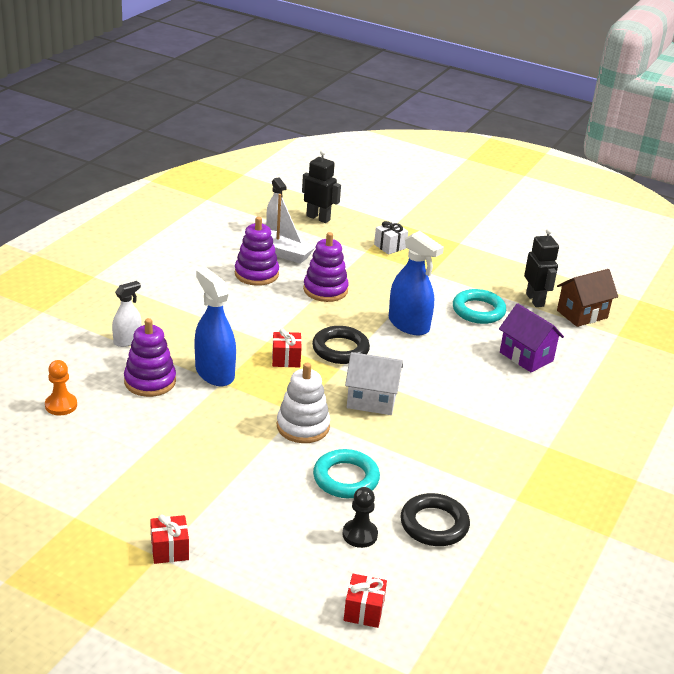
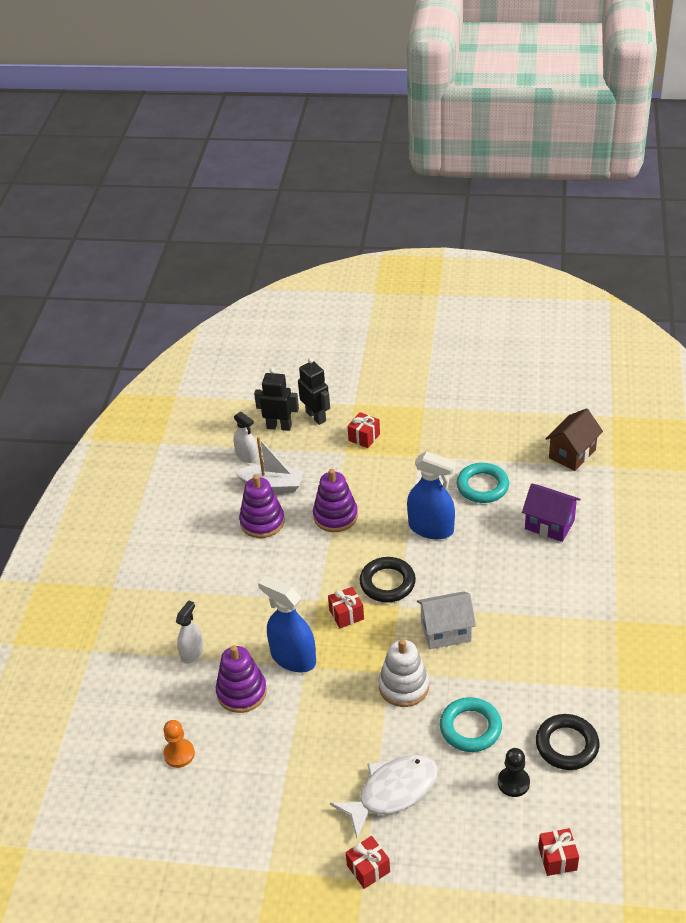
camera: 15 degrees left, 10 degrees up
white gift [374,221,408,255] -> red gift [347,412,380,448]
black robot [524,228,559,307] -> black robot moved to [298,358,330,425]
none -> white fish [330,755,438,839]

